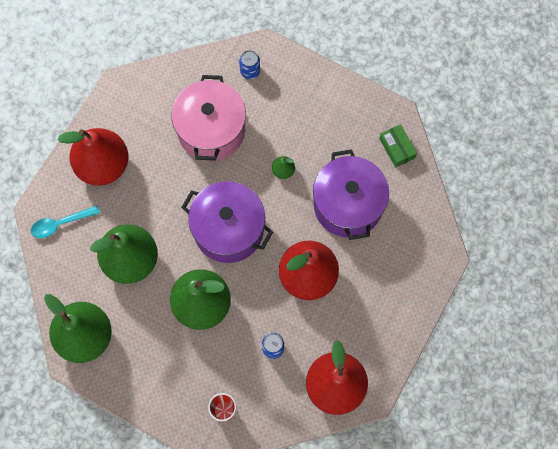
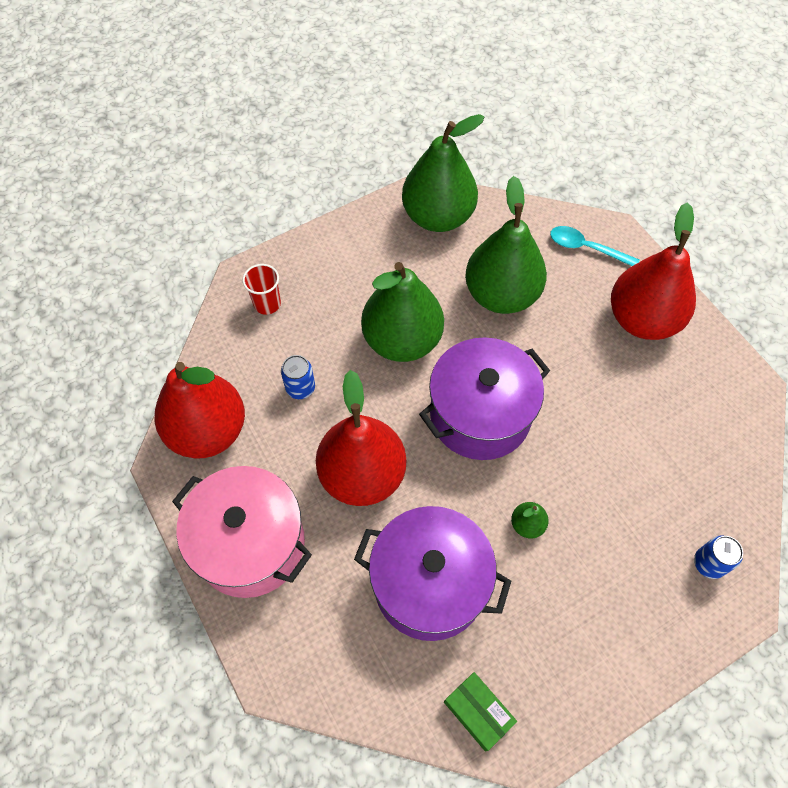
camera: 120 degrees right, 10 degrees down
turquoise spoon [31,205,100,238] -> turquoise spoon turned 75 degrees counterclockwise [550,226,639,266]
pink pot [171,75,246,161] -> pink pot moved to [172,466,312,598]
green box [379,124,417,168] -> green box turned 45 degrees clockwise [444,672,517,752]

